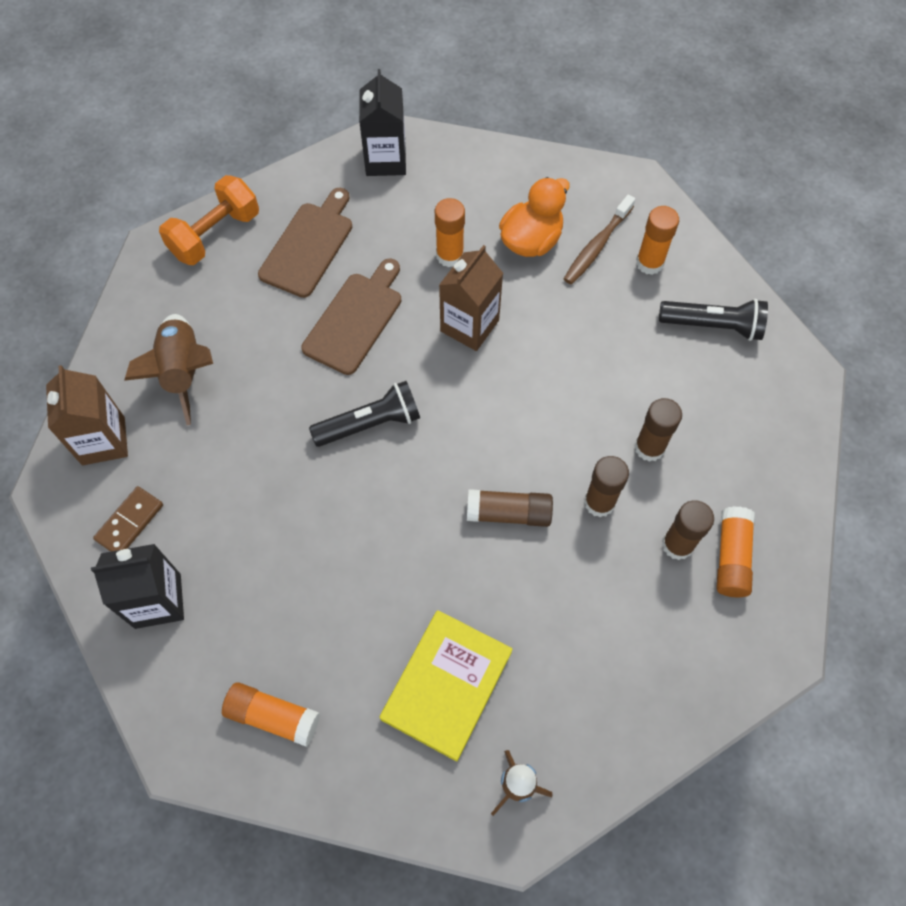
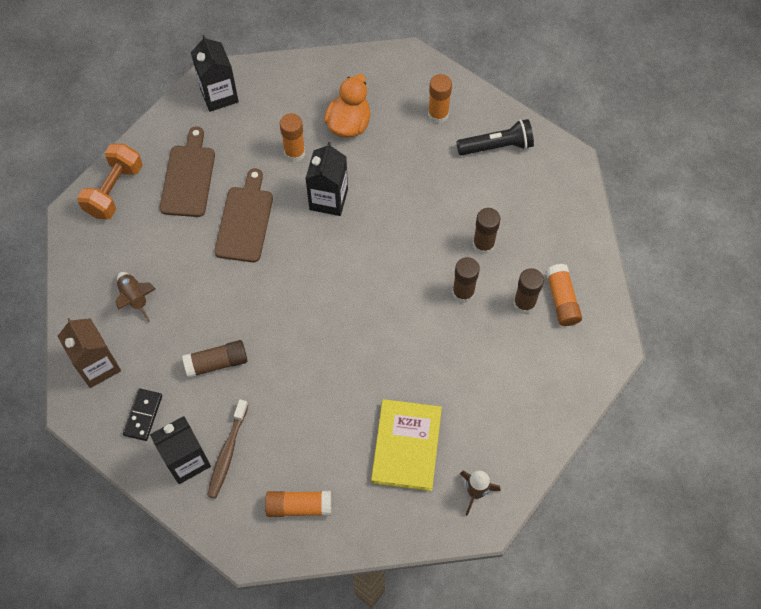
camera: 20 degrees left, 0 degrees up
brown domino [93,486,163,552] -> black domino [123,388,162,441]
brown rocket [124,314,213,425] -> brown rocket [116,272,156,322], size x0.66
black flashlight [309,381,420,447] -> none
brown carton [439,245,503,351] -> black carton [305,142,348,216]
brown glue stick [467,489,553,527] -> brown glue stick moved to [182,340,247,378]
brown toothbrush [564,194,635,284] -> brown toothbrush moved to [207,399,248,498]

